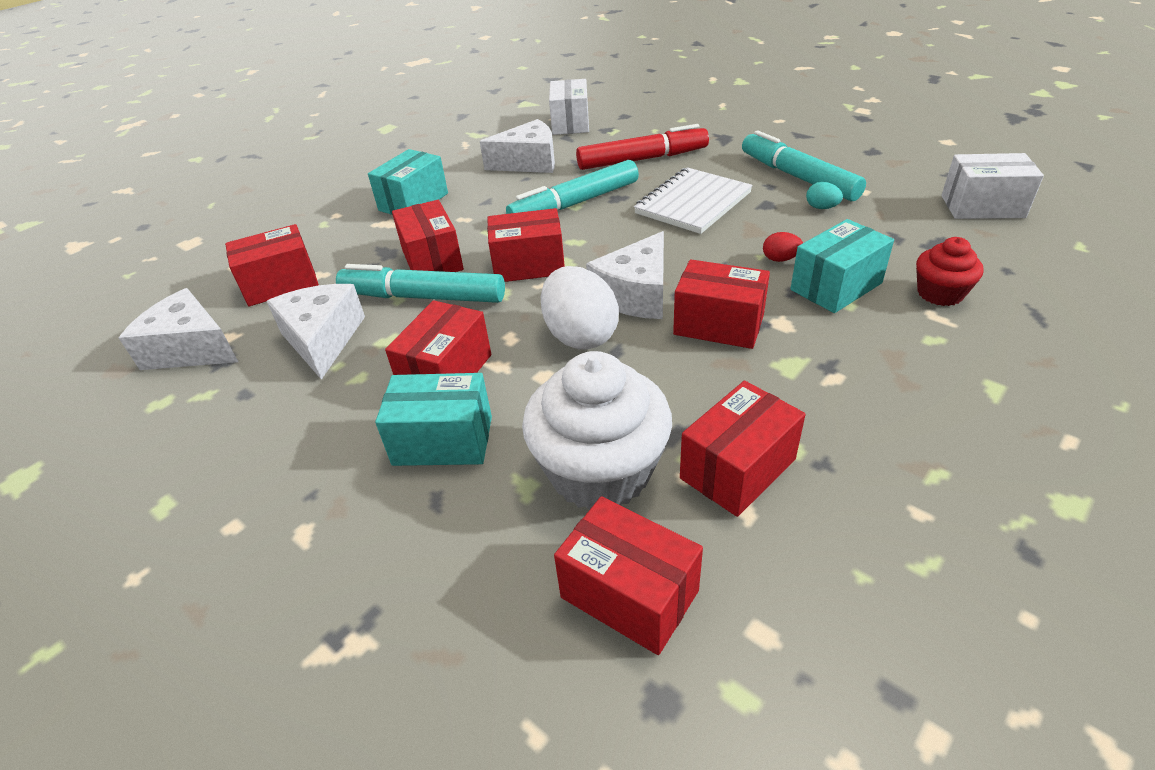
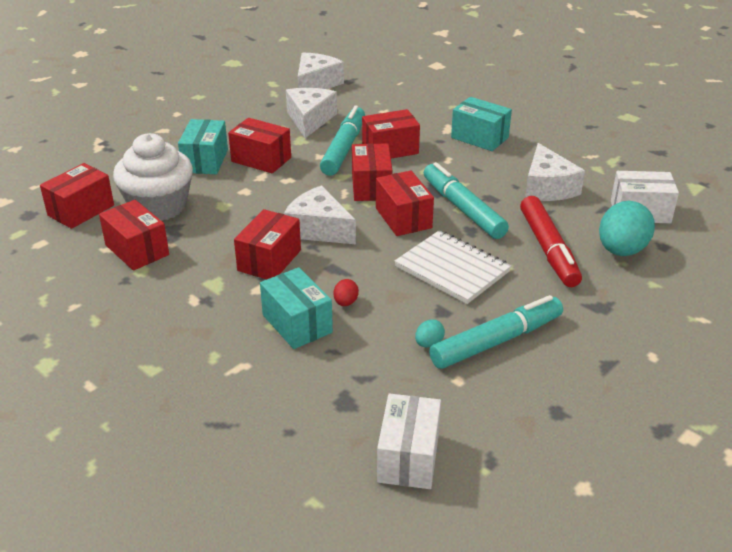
camera: 90 degrees right, 5 degrees down
red box [225,224,319,306] -> red box moved to [376,170,434,236]
white cheese [267,284,365,380] -> white cheese turned 75 degrees counterclockwise [286,88,337,138]
white egg [541,266,619,350] -> none
red cupcake [916,237,984,306] -> none
none -> turquoise egg [599,201,655,256]

